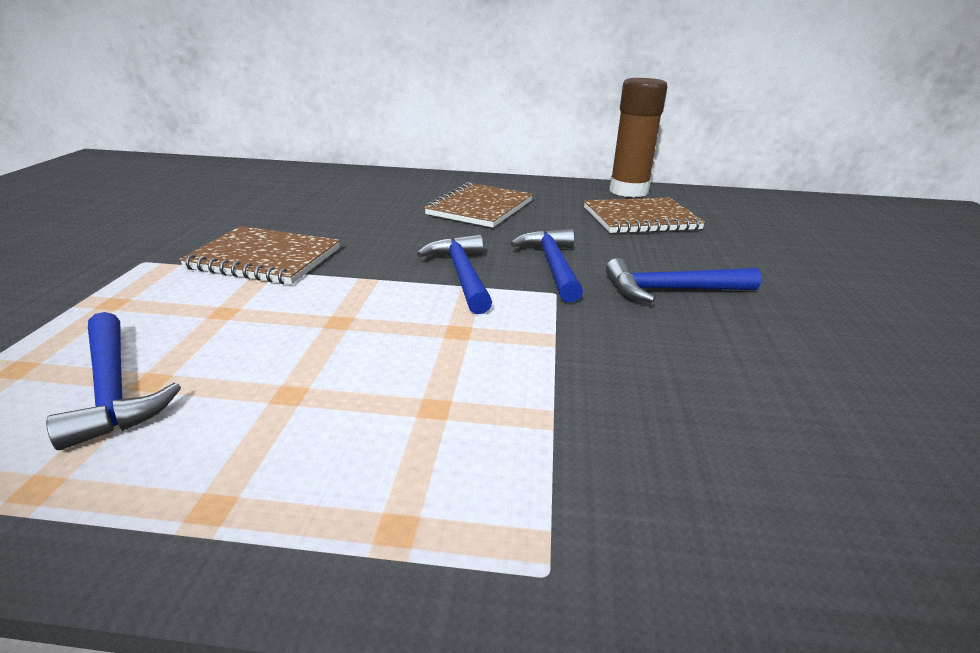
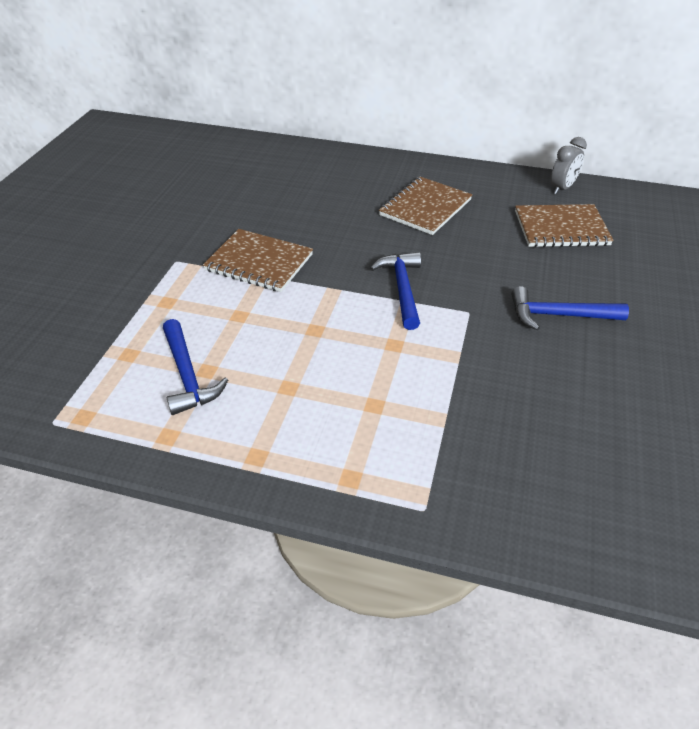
camera: 10 degrees right, 15 degrees up
blue hammer [510,228,583,302] -> none
brown glue stick [609,78,668,197] -> grey clock [551,137,587,194]

